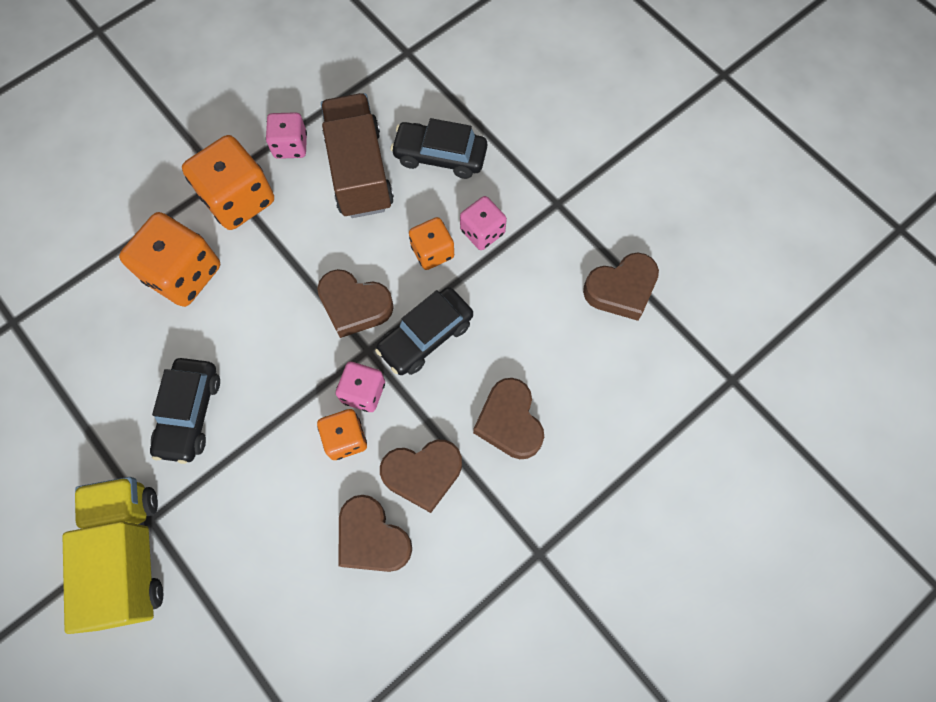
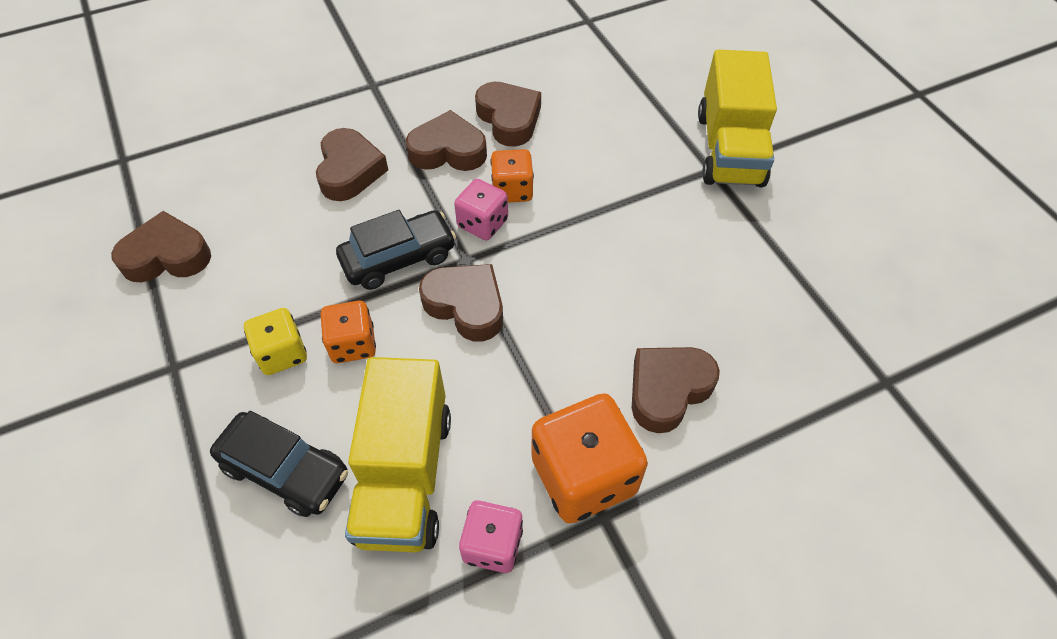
camera: 165 degrees left, 15 degrees down
orange dice [119,212,220,307] -> brown heart [632,347,720,433]
black car [150,358,220,464] -> none
brown truck [321,93,394,218] -> yellow truck [345,357,451,552]
pink dice [460,196,507,250] -> yellow dice [244,308,307,375]

